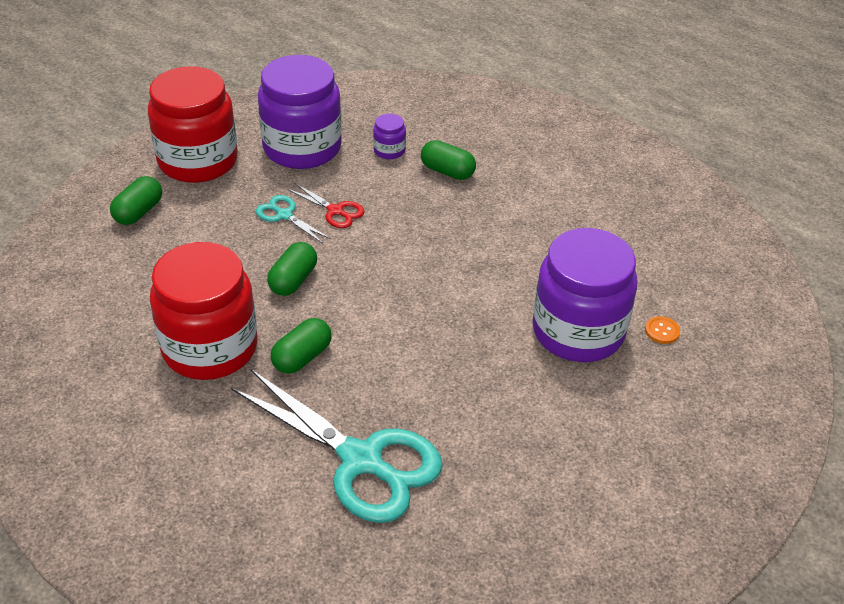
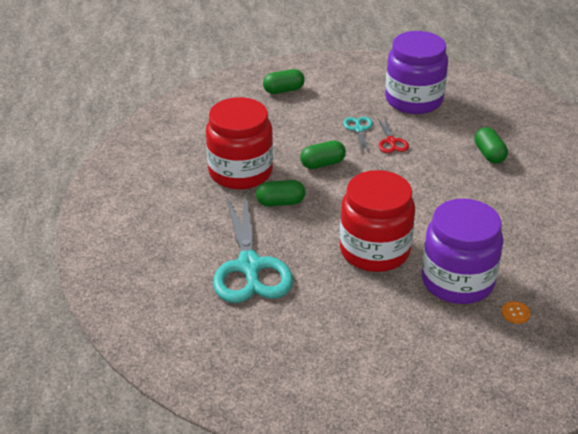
camera: 45 degrees right, 5 degrees down
red jar [148,66,238,183] -> red jar moved to [340,170,415,272]
purple jar [373,114,406,159] -> none

